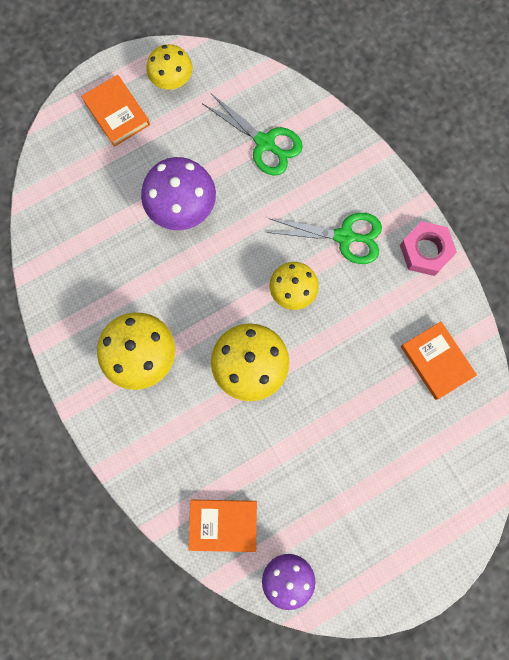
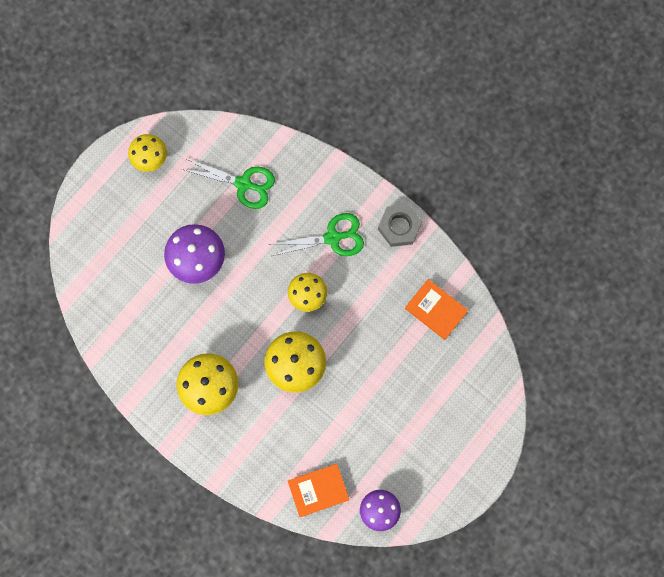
camera: 20 degrees left, 0 degrees up
orange book [81,75,150,147] -> none
pink nut [400,221,457,276] -> grey nut [378,204,422,247]

